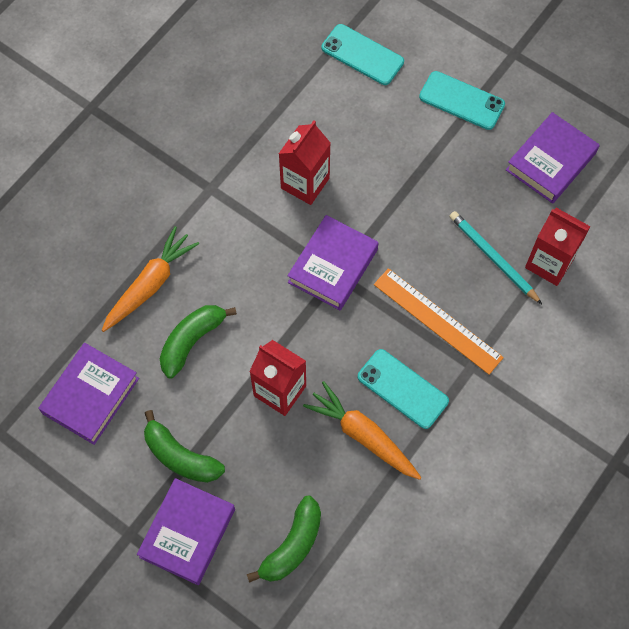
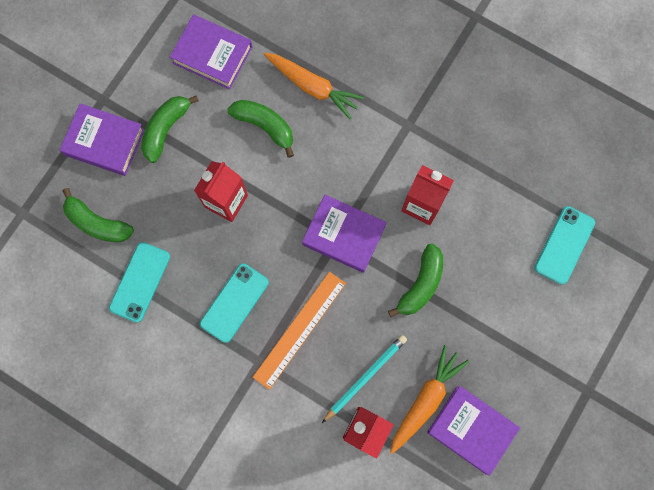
camera: 85 degrees right, 10 degrees up
orange carrot [303,381,422,480] -> orange carrot moved to [390,345,469,454]
turquoise phone [419,71,505,130] -> turquoise phone moved to [109,242,170,323]
none -> green banana [388,243,443,317]

